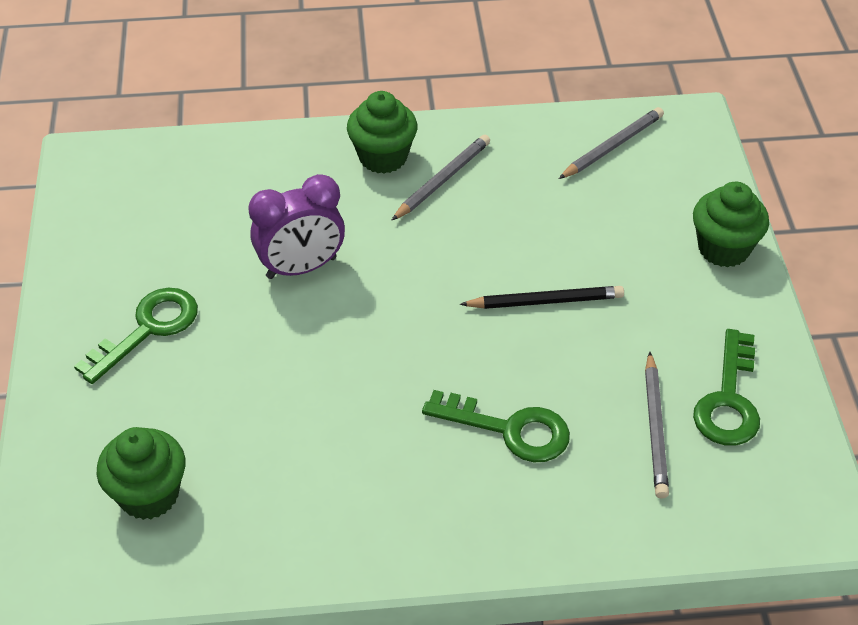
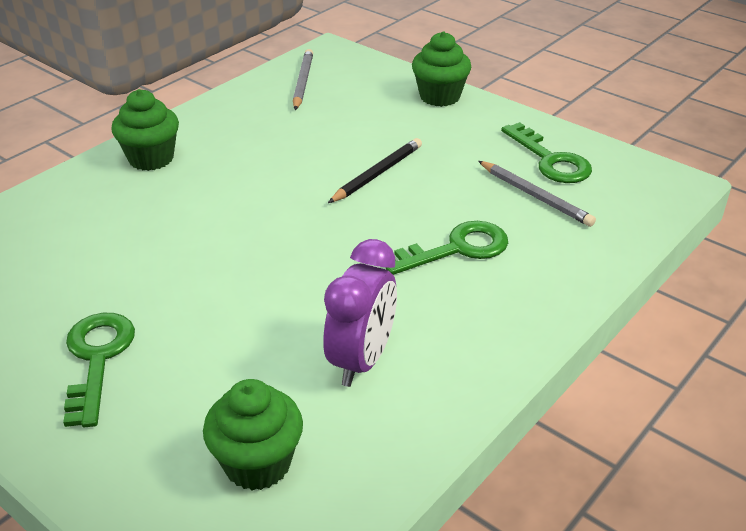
camera: 45 degrees left, 10 degrees down
purple clock [248,174,345,279] -> purple clock moved to [323,239,397,387]
grey pencil [391,135,490,221] -> none

